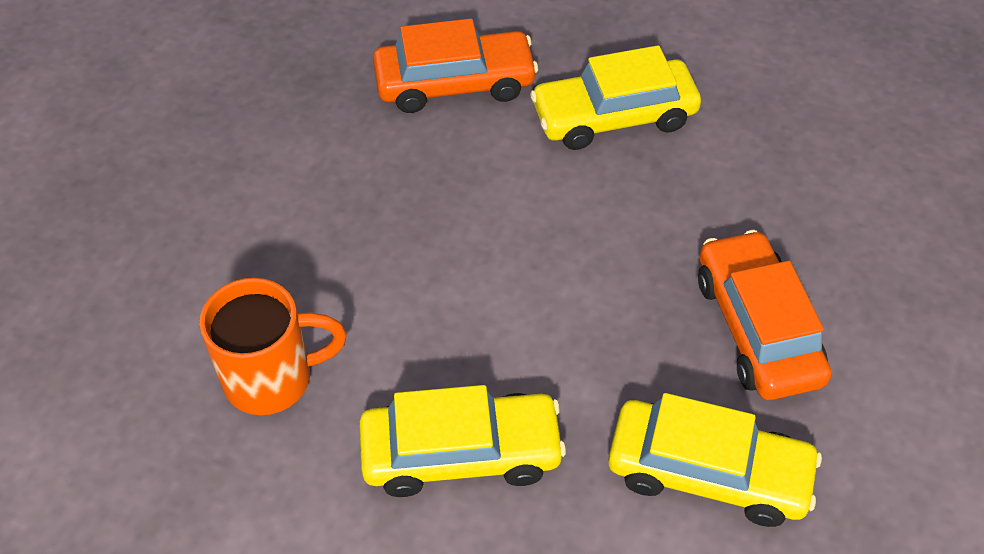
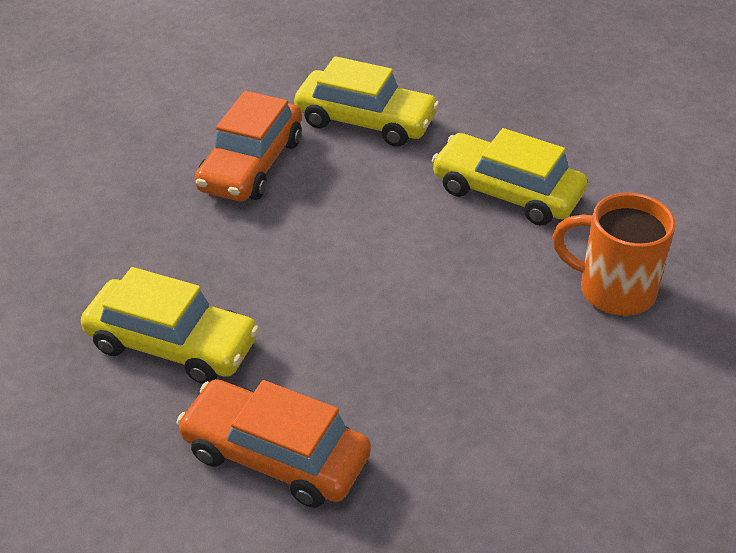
camera: 145 degrees left, 10 degrees down
yellow car [608,393,822,527] -> yellow car turned 150 degrees clockwise [294,56,439,147]

